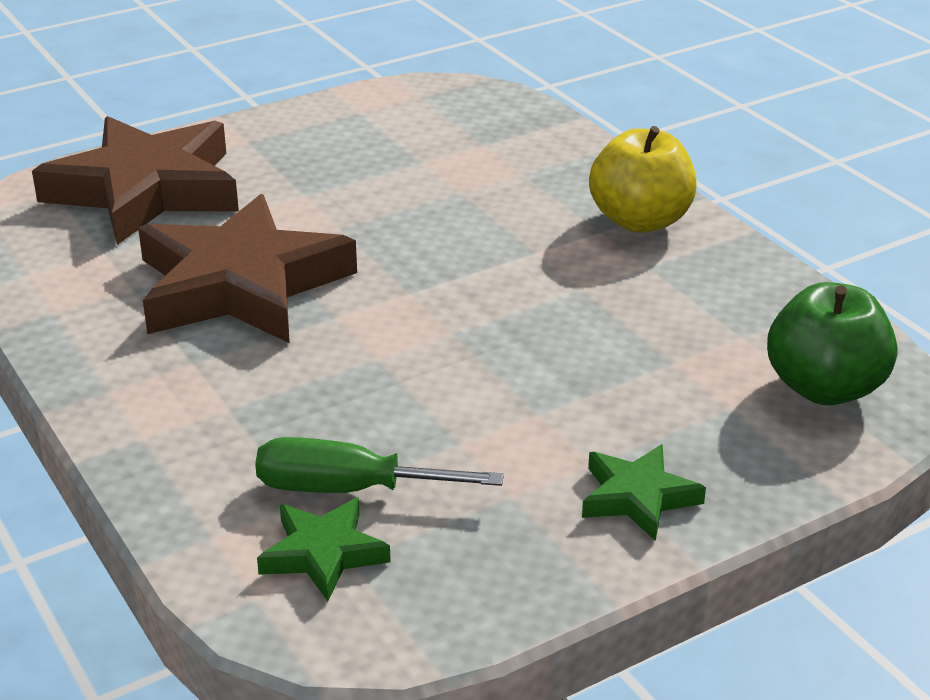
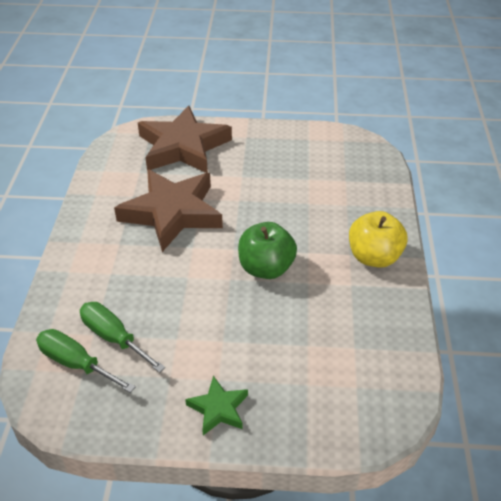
camera: 35 degrees right, 10 degrees up
green star [257,498,391,601] -> green screwdriver [36,329,136,393]
green apple [767,282,897,405] -> green apple moved to [238,222,297,279]

